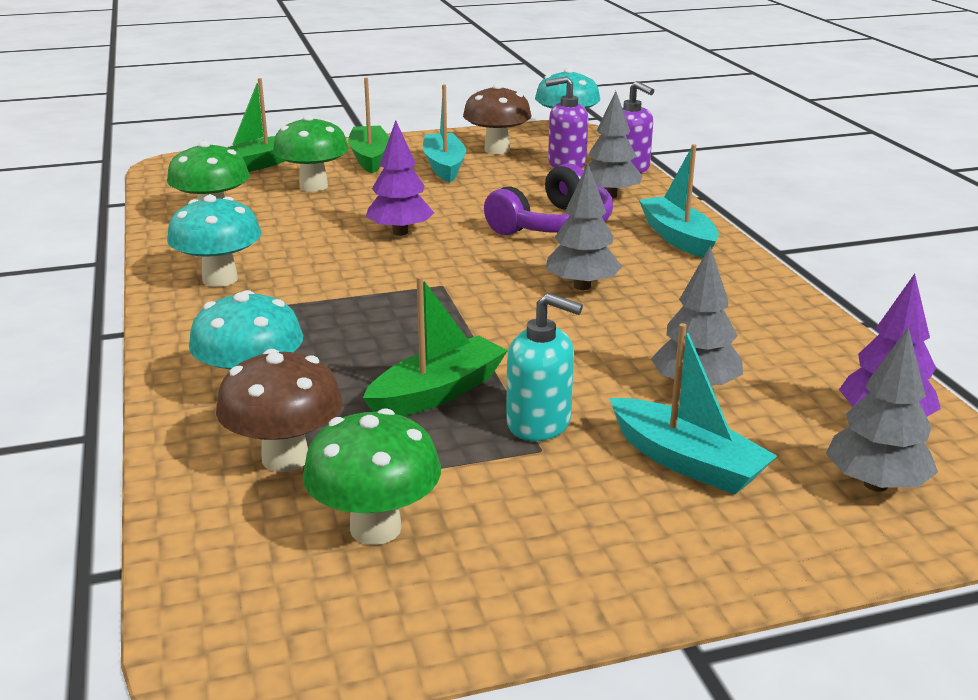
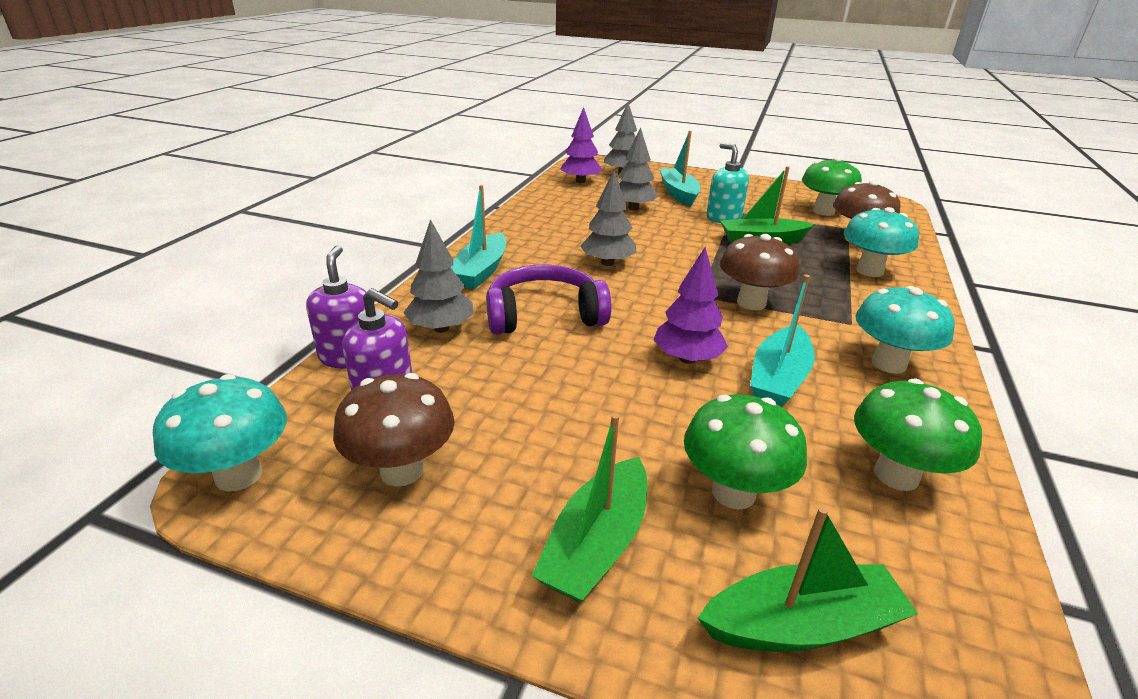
camera: 145 degrees left, 5 degrees up
turquoise boat [423,85,466,182] -> turquoise boat moved to [750,275,815,407]
none -> brown mushroom [720,234,799,310]

